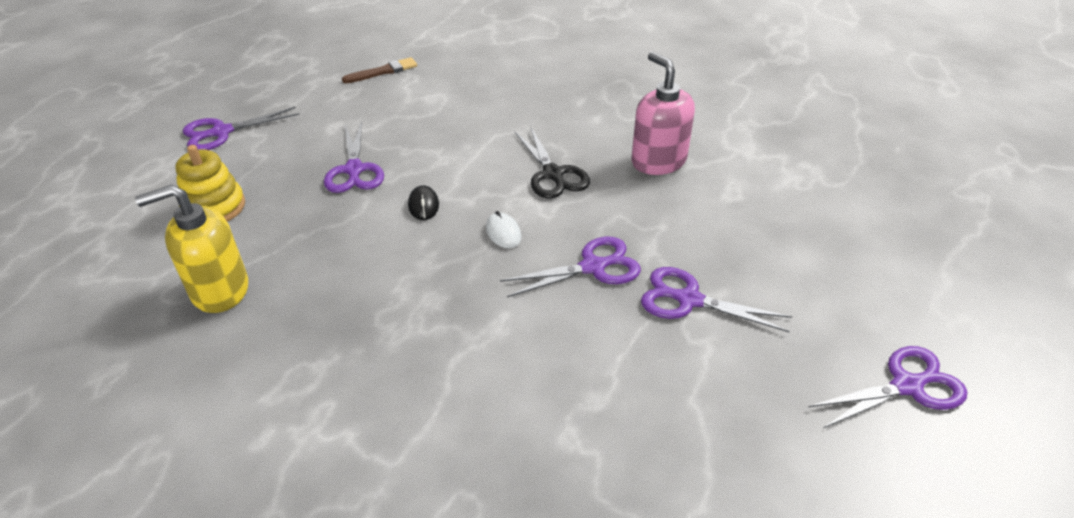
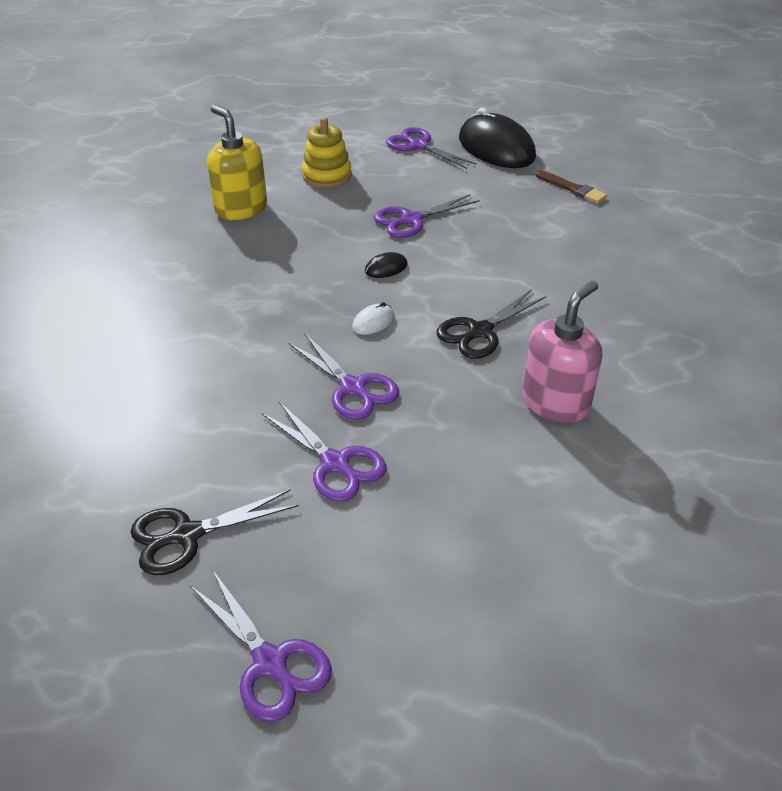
camera: 70 degrees right, 0 degrees up
purple scissors [641,267,792,332] -> purple scissors turned 135 degrees clockwise [262,402,386,502]
none -> black scissors [131,489,299,575]
none -> black mouse [459,108,536,168]

